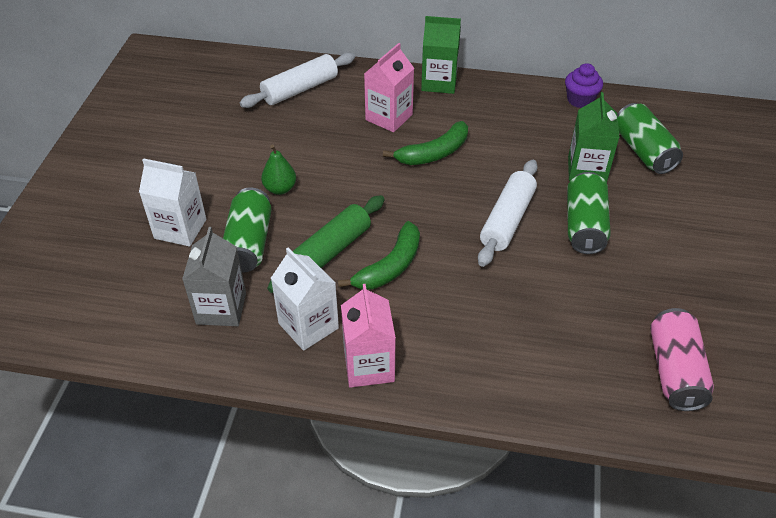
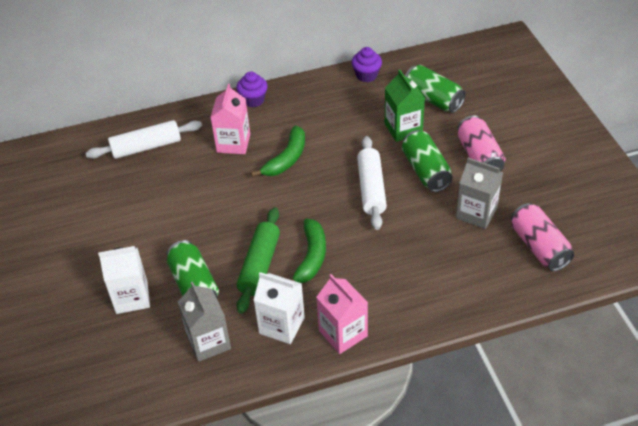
camera: 25 degrees left, 0 degrees up
white rolling pin [240,52,355,108] -> white rolling pin turned 45 degrees clockwise [86,120,202,159]
green pear [261,145,296,195] -> none
green carton [421,16,461,94] -> purple cupcake [236,72,268,107]
none -> grey carton [456,158,503,229]
none -> pink can [457,115,506,171]

